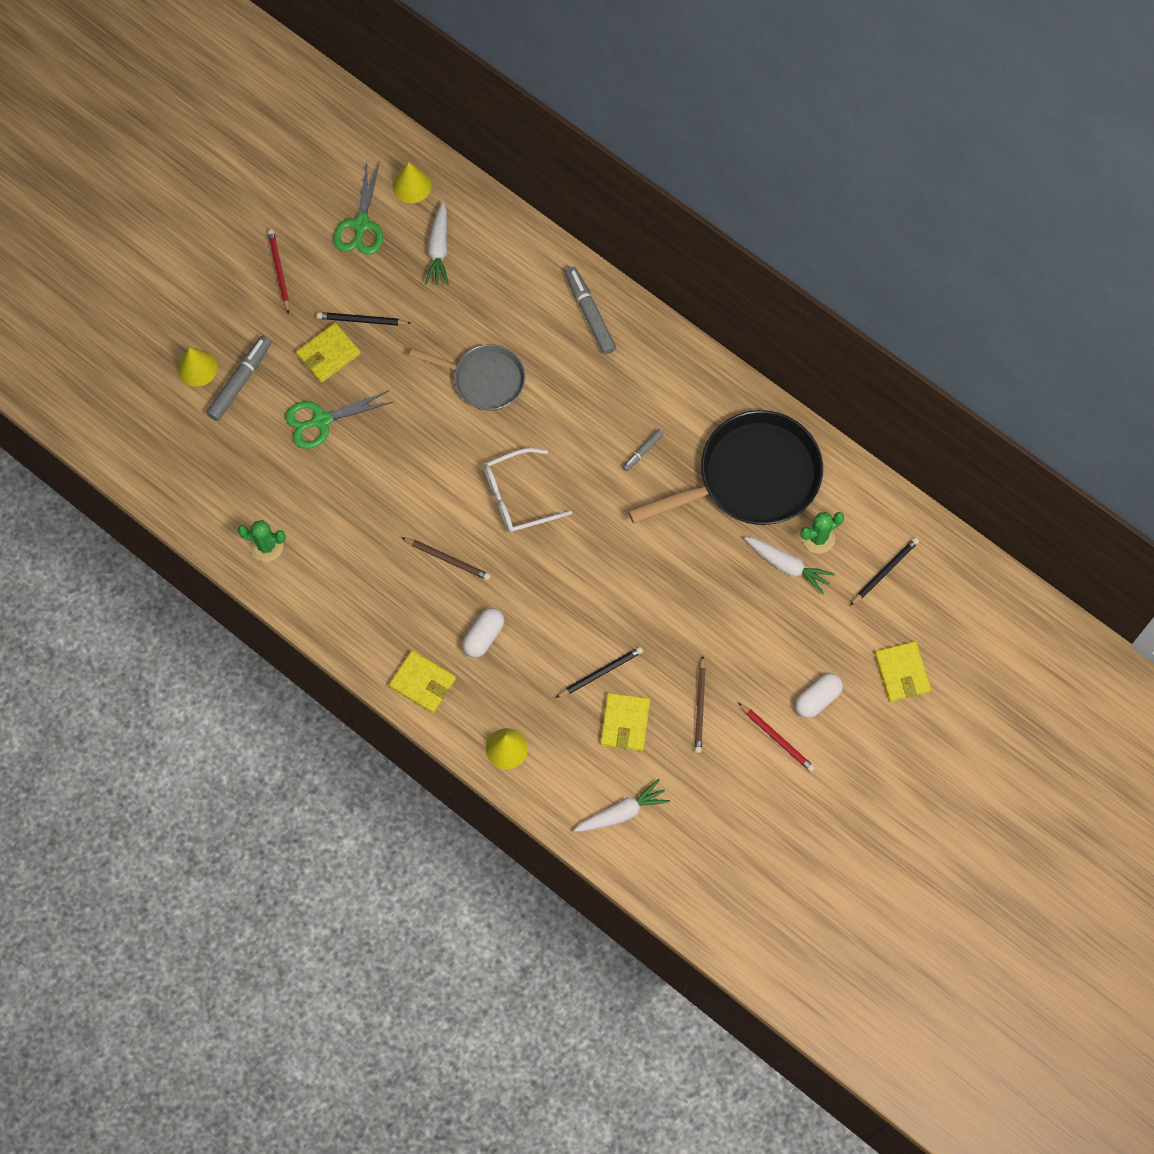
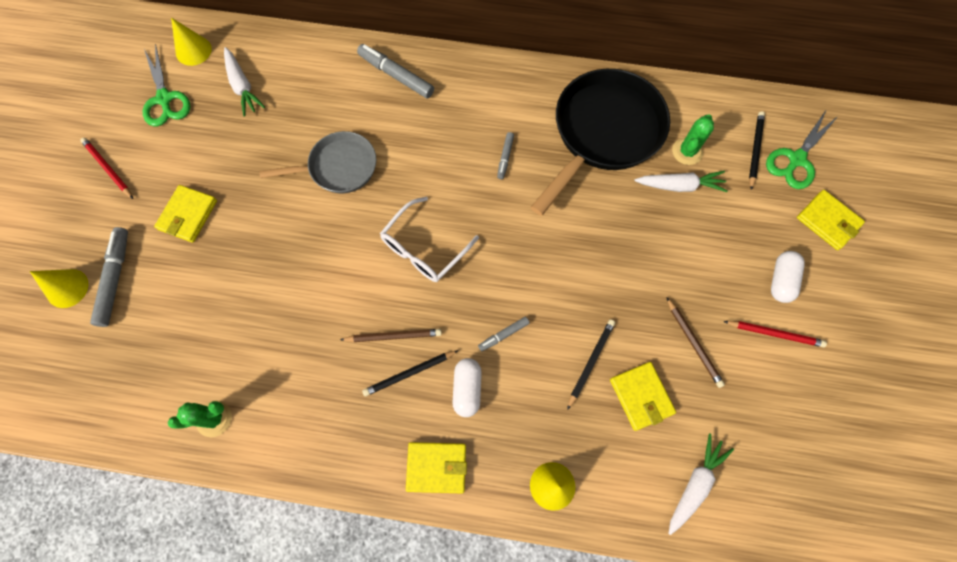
camera: 30 degrees left, 0 degrees up
green scissors [285,390,393,449] -> green scissors moved to [766,109,838,189]
black pencil [317,312,411,326] -> black pencil moved to [362,350,459,396]
none -> grey marker [478,317,530,351]

